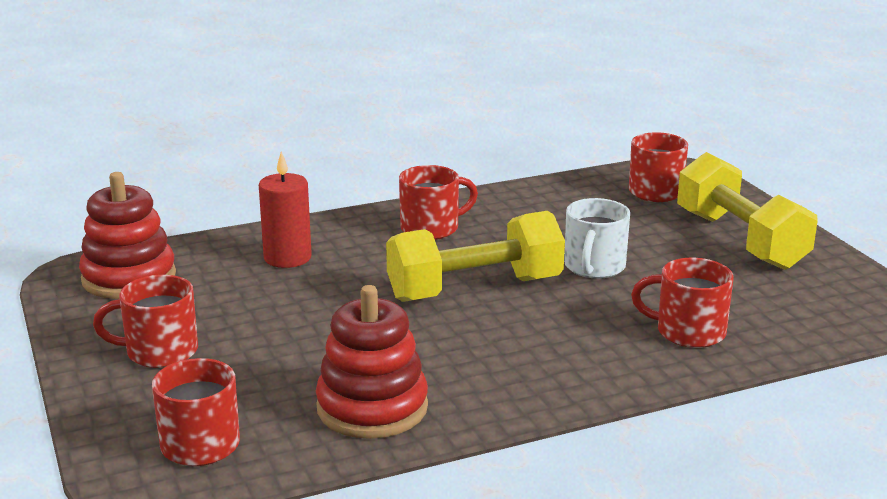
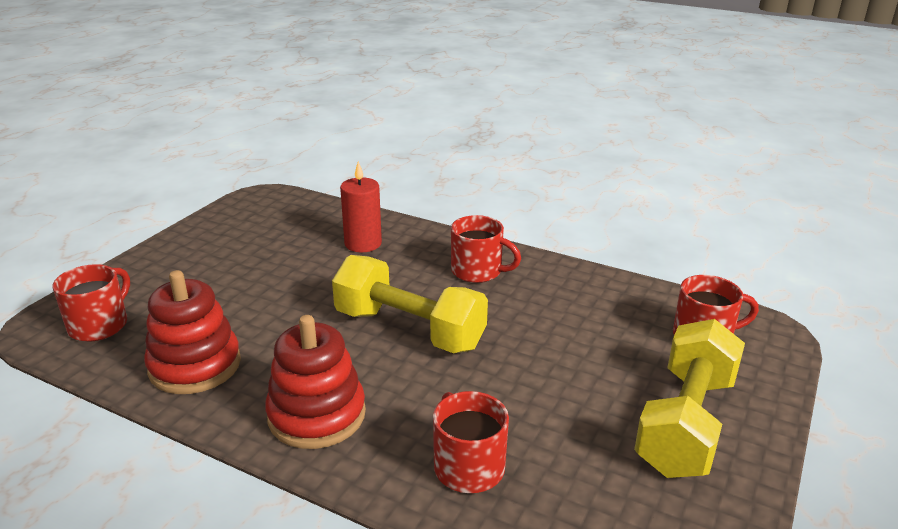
camera: 50 degrees right, 5 degrees up
red stacking toy [79,172,176,299] -> red stacking toy moved to [265,315,366,449]
red mug [93,275,198,368] -> none
white mug [564,198,630,279] -> none

